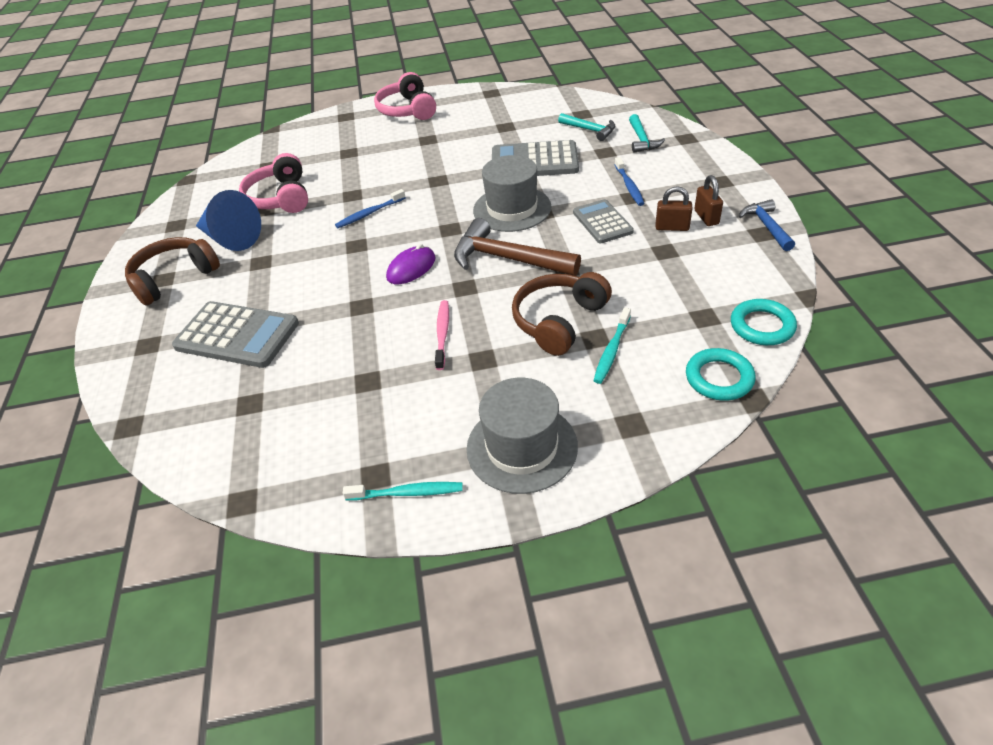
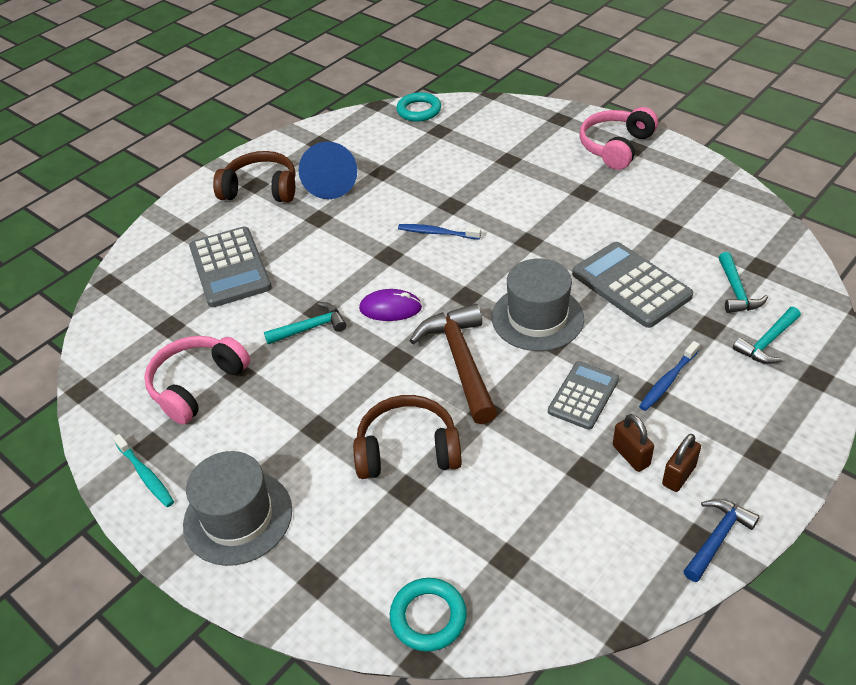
camera: 50 degrees right, 0 degrees up
pink headphones [239,153,308,213] -> pink headphones moved to [144,336,250,425]
pink toothbrush [435,300,449,370] -> none
turquoise toothbrush [593,307,631,384] -> none
turquoise ring [731,299,797,345] -> turquoise ring moved to [396,92,441,122]
none -> turquoise hammer [264,302,346,344]

